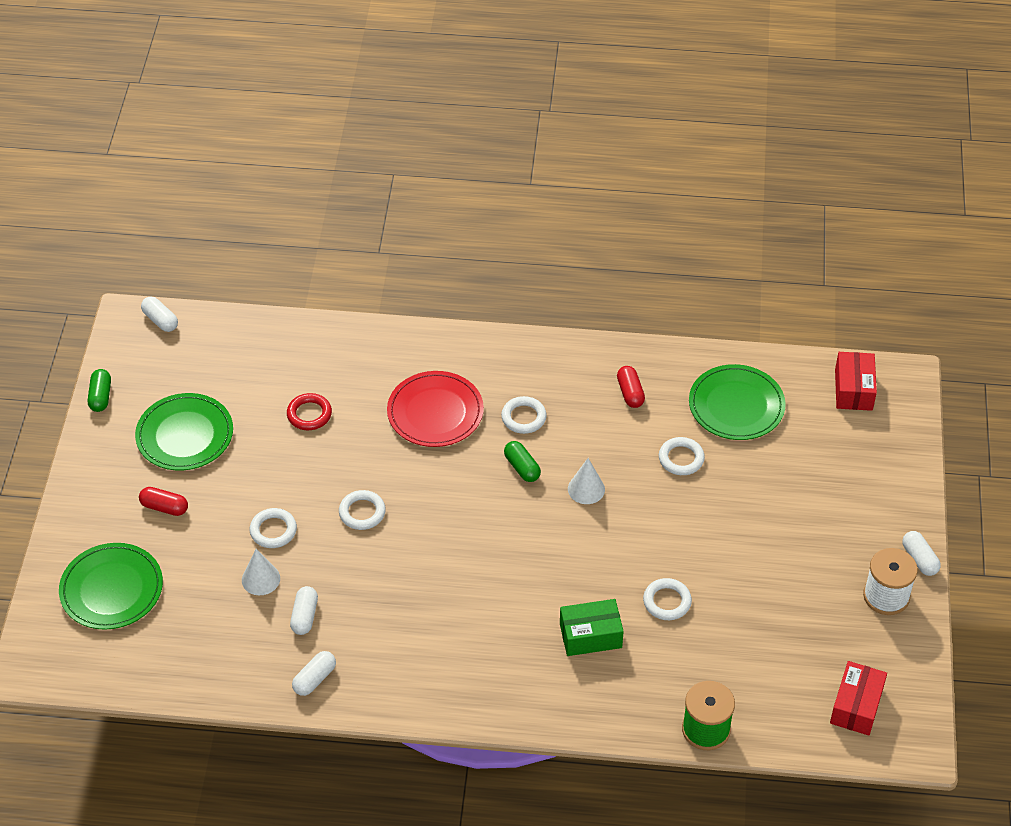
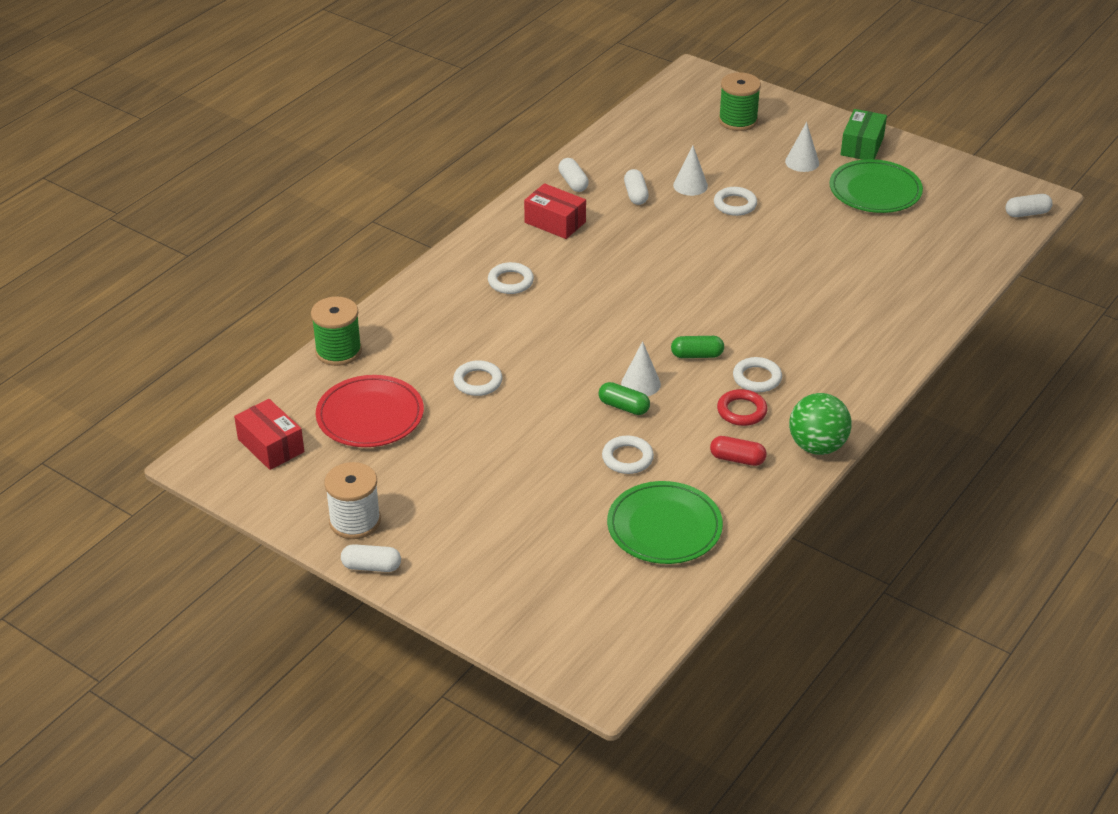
camera: 120 degrees right, 10 degrees down
green plate [59,543,163,630] -> green spool [719,72,761,131]
green capsule [88,369,111,412] -> green capsule moved to [599,382,650,415]
red capsule [139,487,188,516] -> white cone [785,122,819,172]
red ring [287,393,332,430] -> red ring moved to [717,389,767,426]
white capsule [290,586,318,635] -> white capsule turned 45 degrees clockwise [624,169,649,205]
white ring [339,490,386,530] -> white ring moved to [488,262,534,294]
red plate [387,371,484,447] -> red plate moved to [316,375,424,447]
green box [560,599,624,656] -> green box moved to [841,109,887,160]
red box [835,352,877,411] -> red box moved to [524,183,586,239]
none -> green ball [789,393,852,455]

